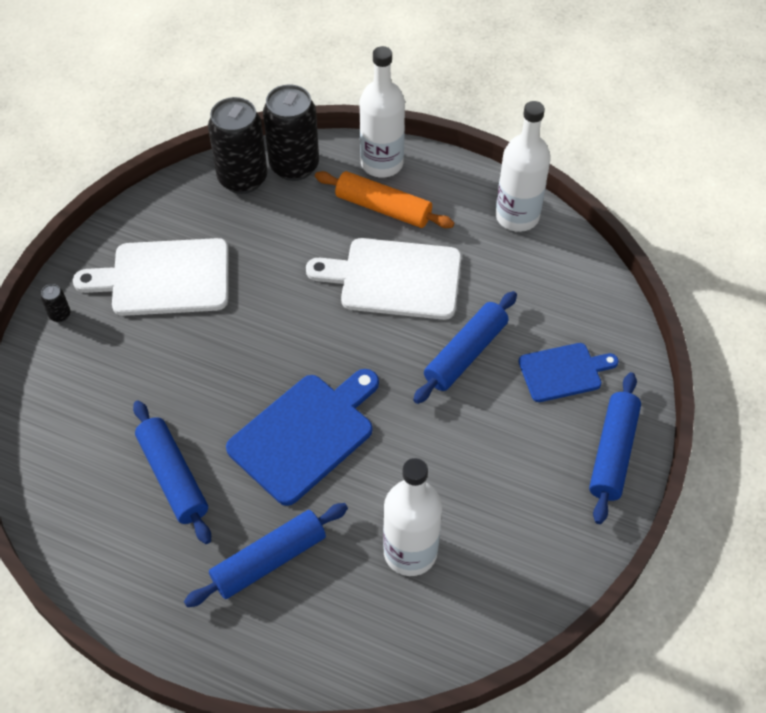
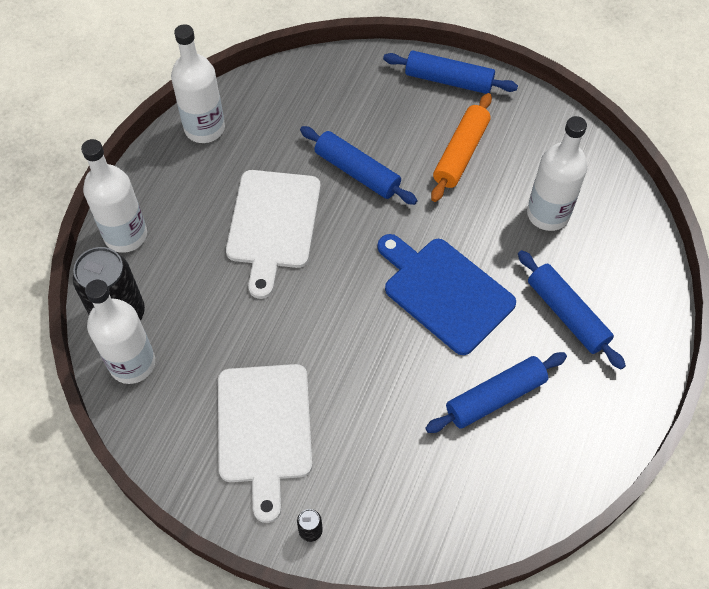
camera: 90 degrees left, 5 degrees up
black can [208,97,268,194] -> white bottle [85,280,155,384]
orange rolling pin [315,171,454,228] -> orange rolling pin moved to [431,93,492,202]
blue cutting board [518,343,619,402] -> none

